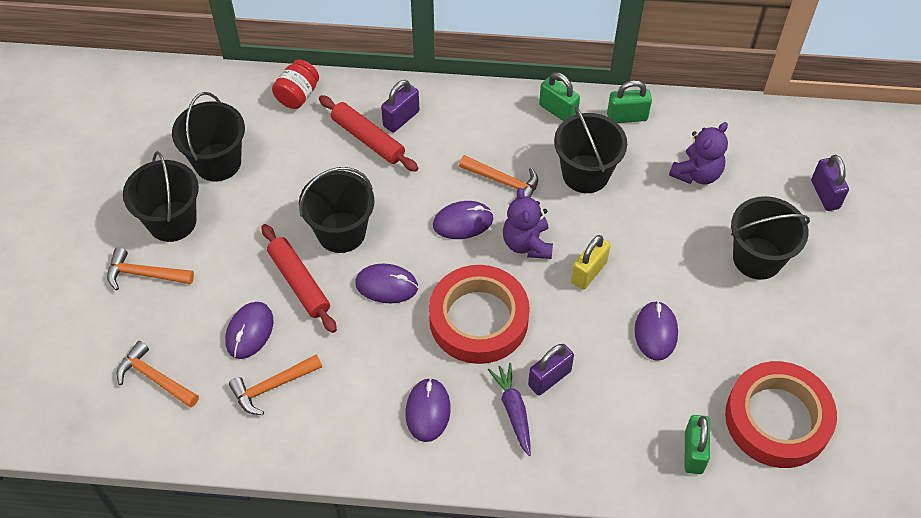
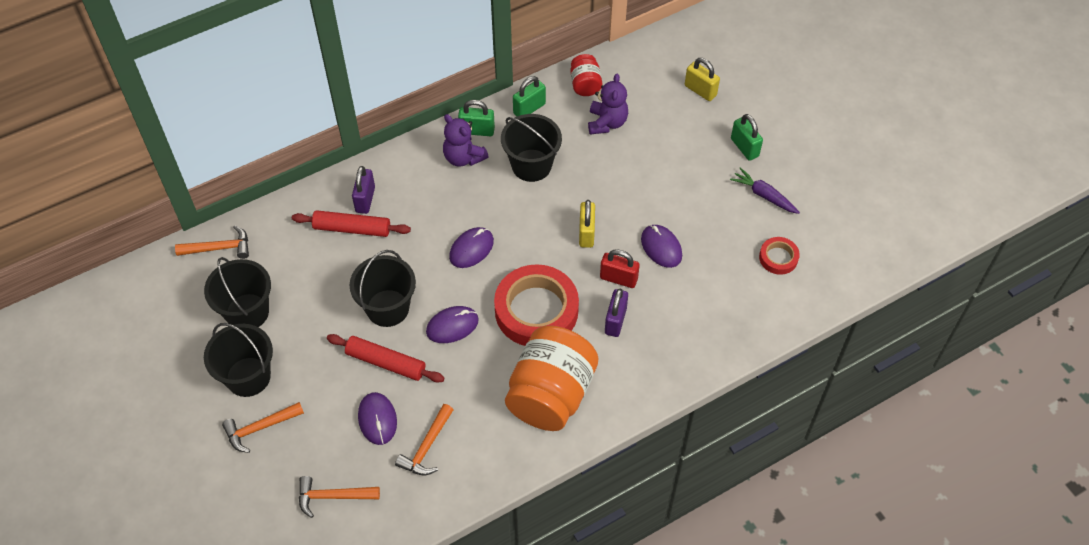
camera: 35 degrees left, 0 degrees up
red jar [272,60,319,109] -> red jar moved to [570,54,602,96]
purple mouse [405,378,451,442] -> orange jar [505,326,598,431]
orange hammer [459,155,538,198] -> orange hammer moved to [175,226,249,259]
purple carrot [488,363,531,456] -> purple carrot moved to [730,168,800,214]
purple teddy bear [503,188,553,259] -> purple teddy bear moved to [443,114,489,167]
green padlock [685,415,710,474] -> green padlock moved to [731,114,763,161]
red tape [725,361,837,468] -> red tape [759,237,800,275], size x0.48
black bucket [731,196,810,280] -> none
purple padlock [811,155,849,211] -> yellow padlock [685,58,720,101]
none -> red padlock [600,249,640,288]

